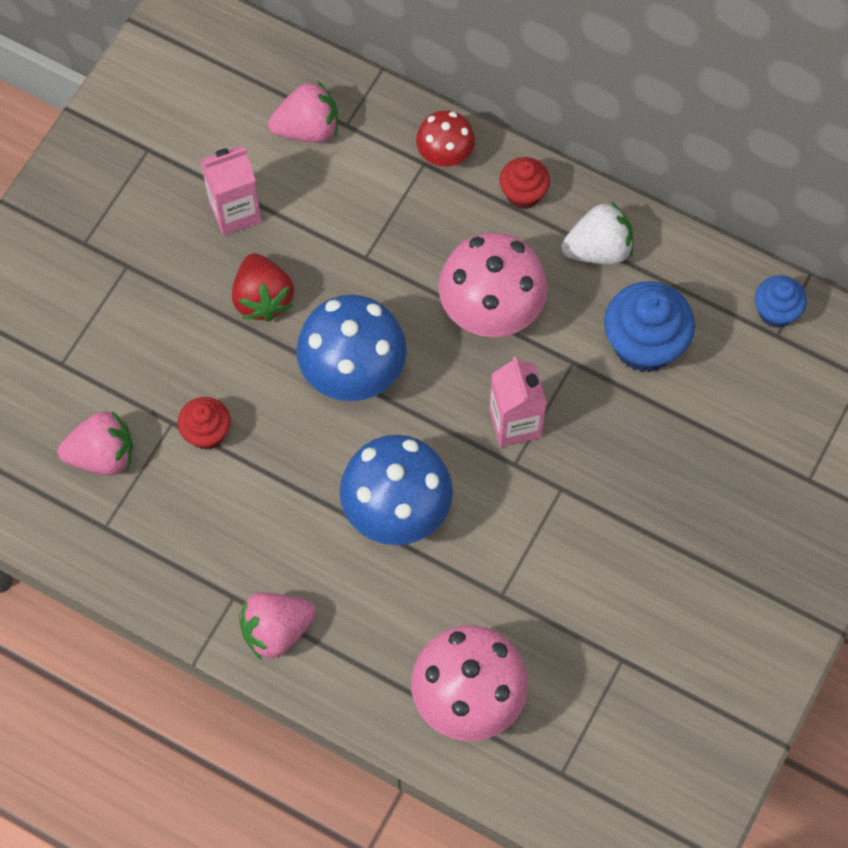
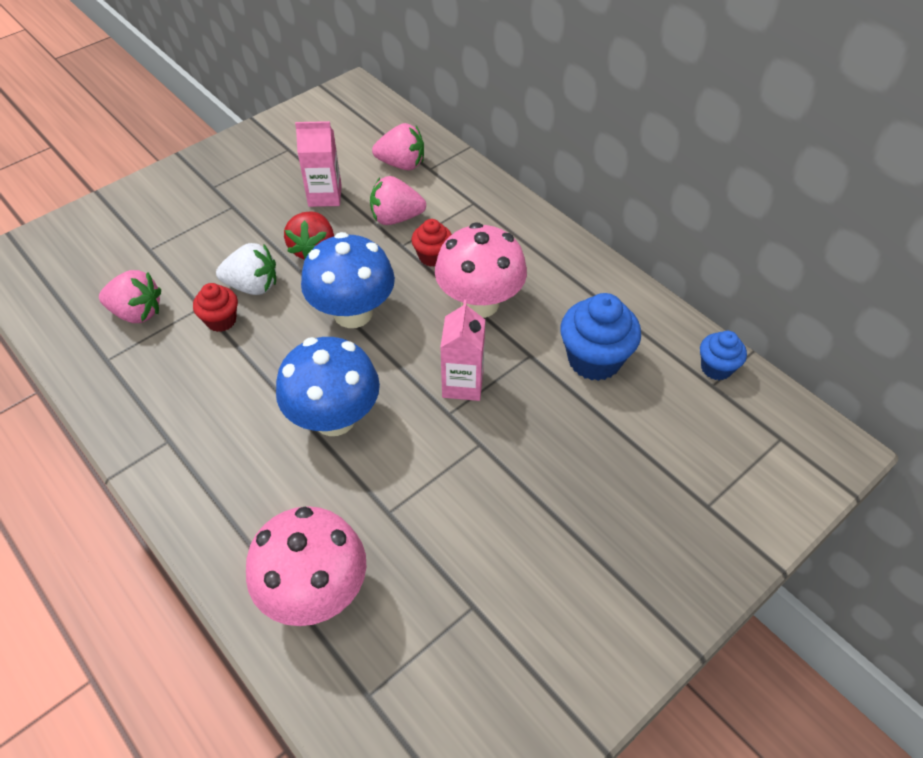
camera: 20 degrees right, 15 degrees down
pink strawberry [239,592,316,660] -> pink strawberry moved to [370,176,426,225]
red mushroom [416,110,475,167] -> none
red cupcake [499,157,550,209] -> red cupcake moved to [411,219,452,267]
white strawberry [561,202,633,264] -> white strawberry moved to [216,243,276,295]

